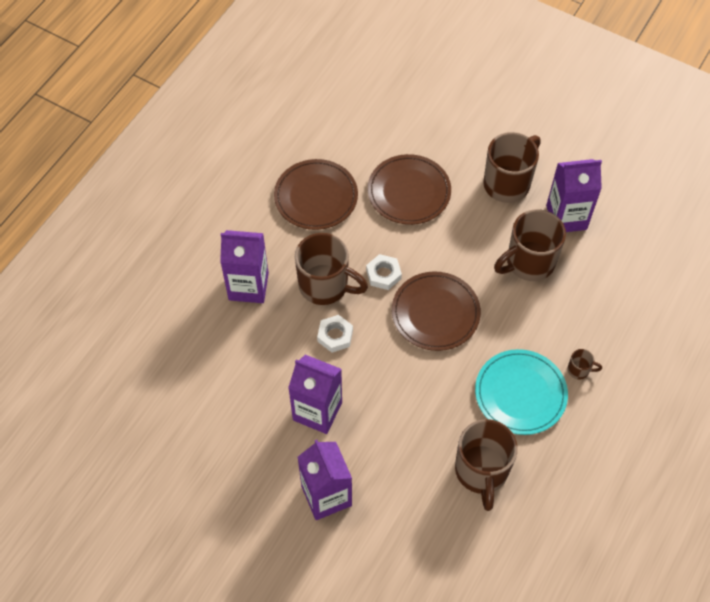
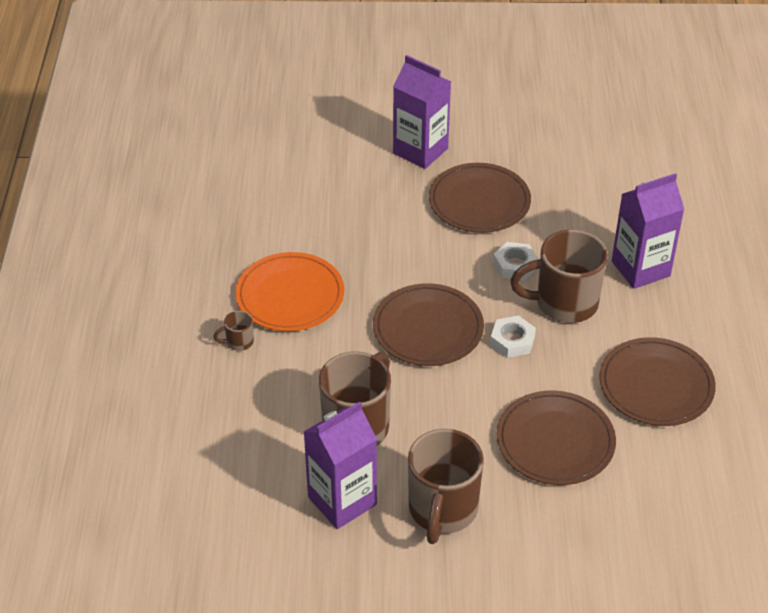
camera: 150 degrees right, 15 degrees down
purple carton [288,355,342,434] -> brown plate [429,163,531,233]
brown mug [455,419,518,511] -> none
turquoise plate [475,349,568,435] -> orange plate [235,252,344,331]

